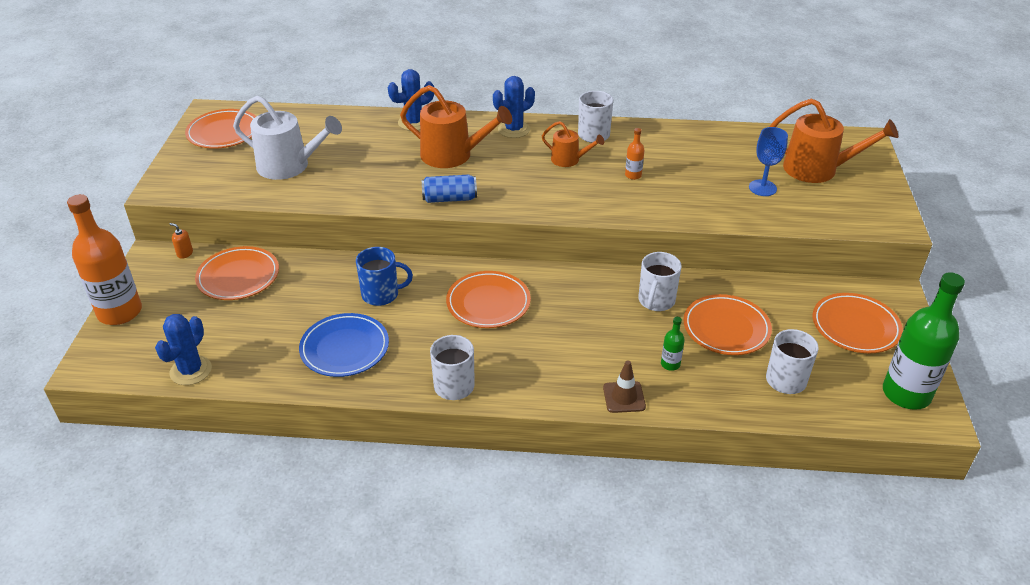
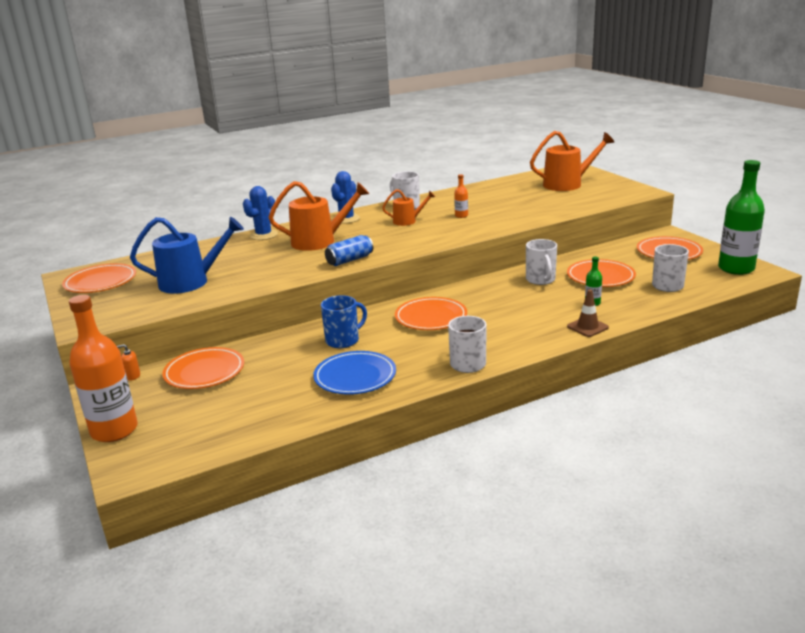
camera: 30 degrees left, 15 degrees down
blue cactus [155,314,212,385] -> none
white watering can [233,96,342,180] -> blue watering can [130,217,244,294]
blue goblet [749,127,788,196] -> none

